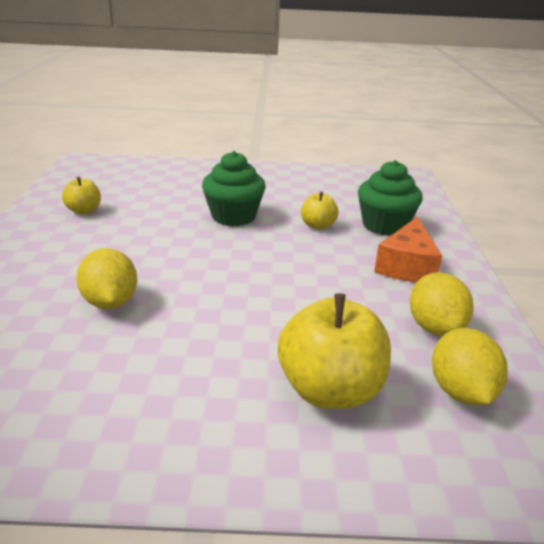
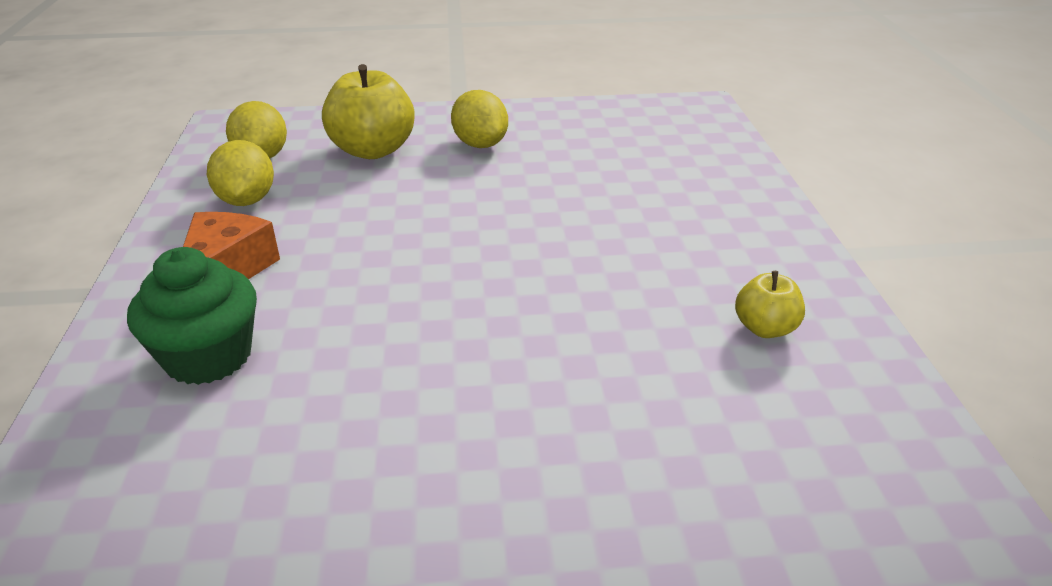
camera: 175 degrees right, 5 degrees up
yellow lemon [76,248,137,309] -> yellow lemon moved to [451,90,508,148]
green cupcake [202,151,266,226] -> none
yellow apple [301,192,338,230] -> none

